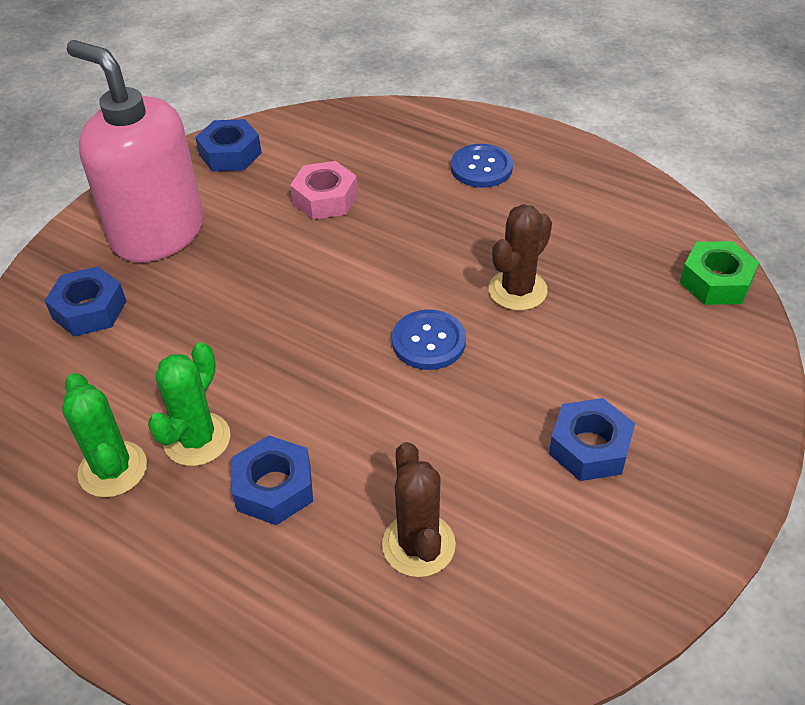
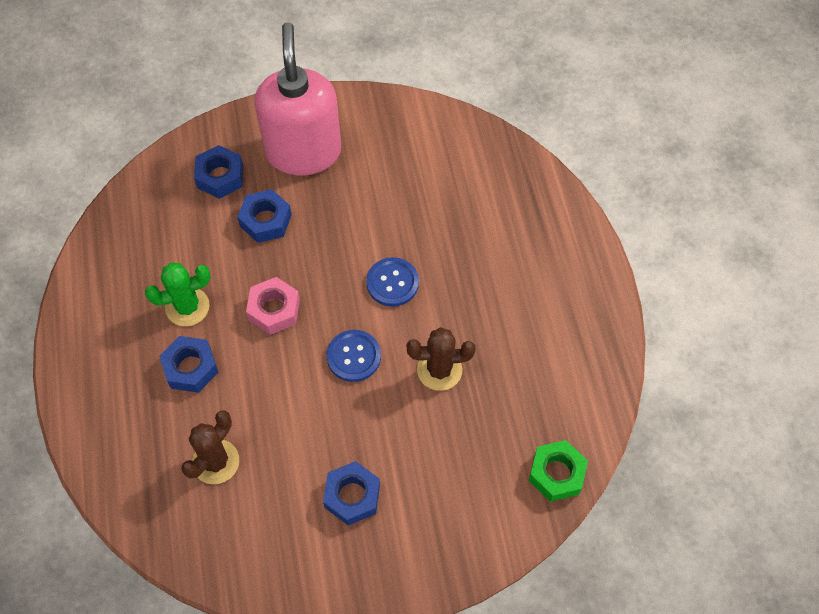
camera: 45 degrees right, 15 degrees up
green cactus [62,373,147,498] -> none
blue nut [195,119,262,171] -> blue nut moved to [237,189,292,243]
pink nut [290,161,358,220] -> pink nut moved to [246,277,300,335]
blue button [451,144,513,188] -> blue button moved to [366,257,419,307]

